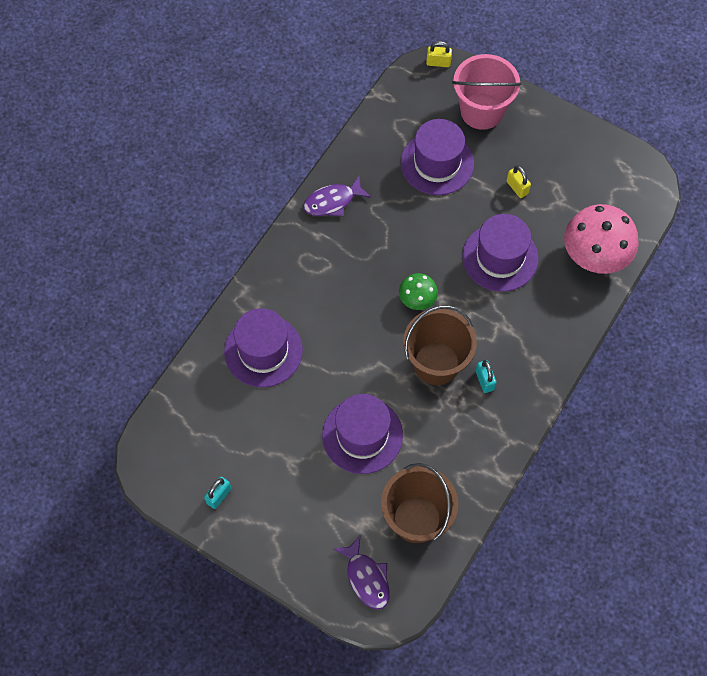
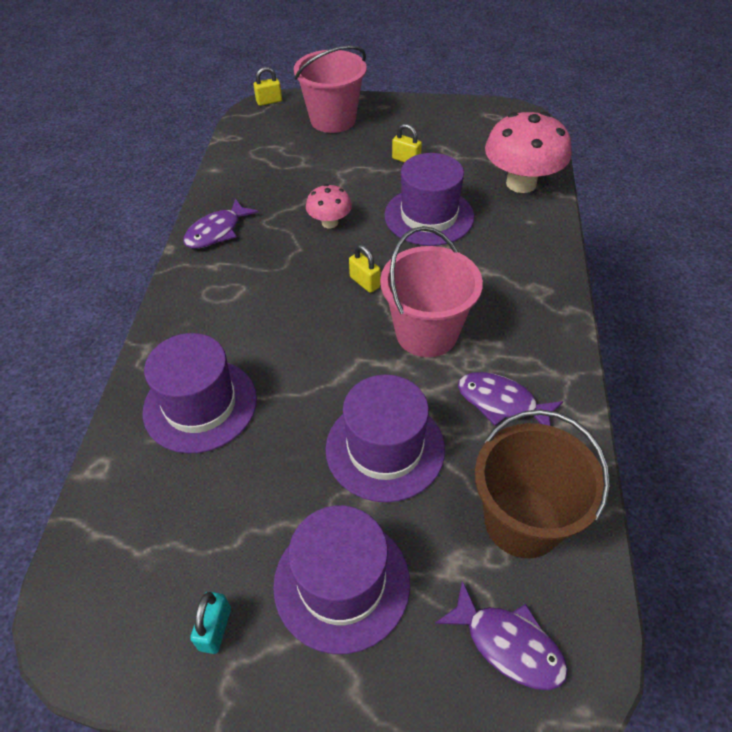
camera: 25 degrees left, 15 degrees down
green mushroom [399,273,438,310] -> yellow padlock [349,244,380,293]
purple hat [401,119,474,195] -> purple hat moved to [273,506,410,654]
brown bucket [403,305,477,385] -> pink bucket [380,226,483,357]
turquoise padlock [475,360,497,393] -> none
none -> pink mushroom [306,184,352,228]
none -> purple fish [458,372,563,426]

